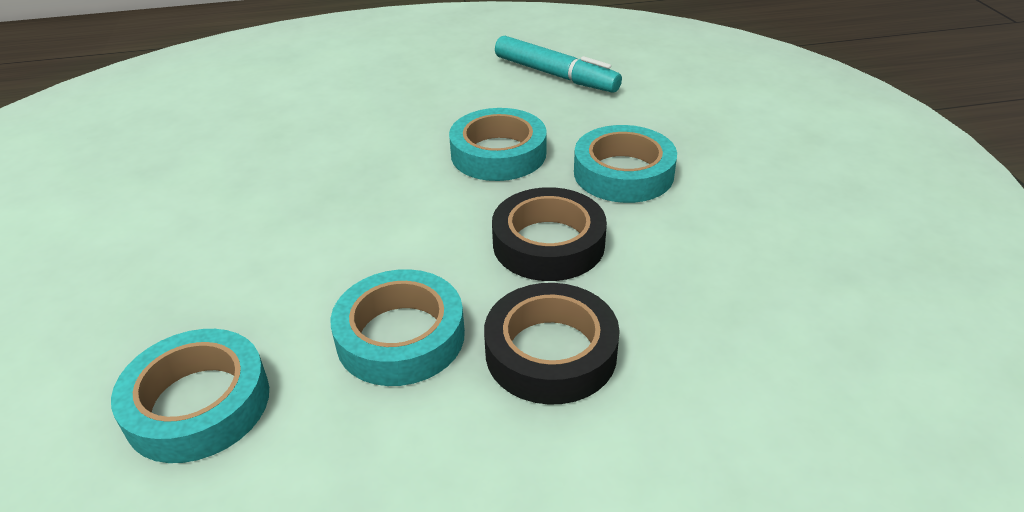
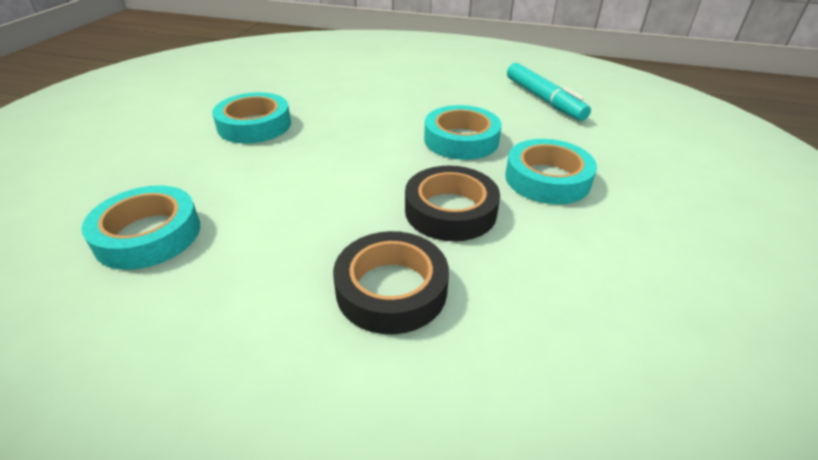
camera: 25 degrees right, 0 degrees up
turquoise tape [330,269,465,386] -> turquoise tape moved to [212,92,291,143]

